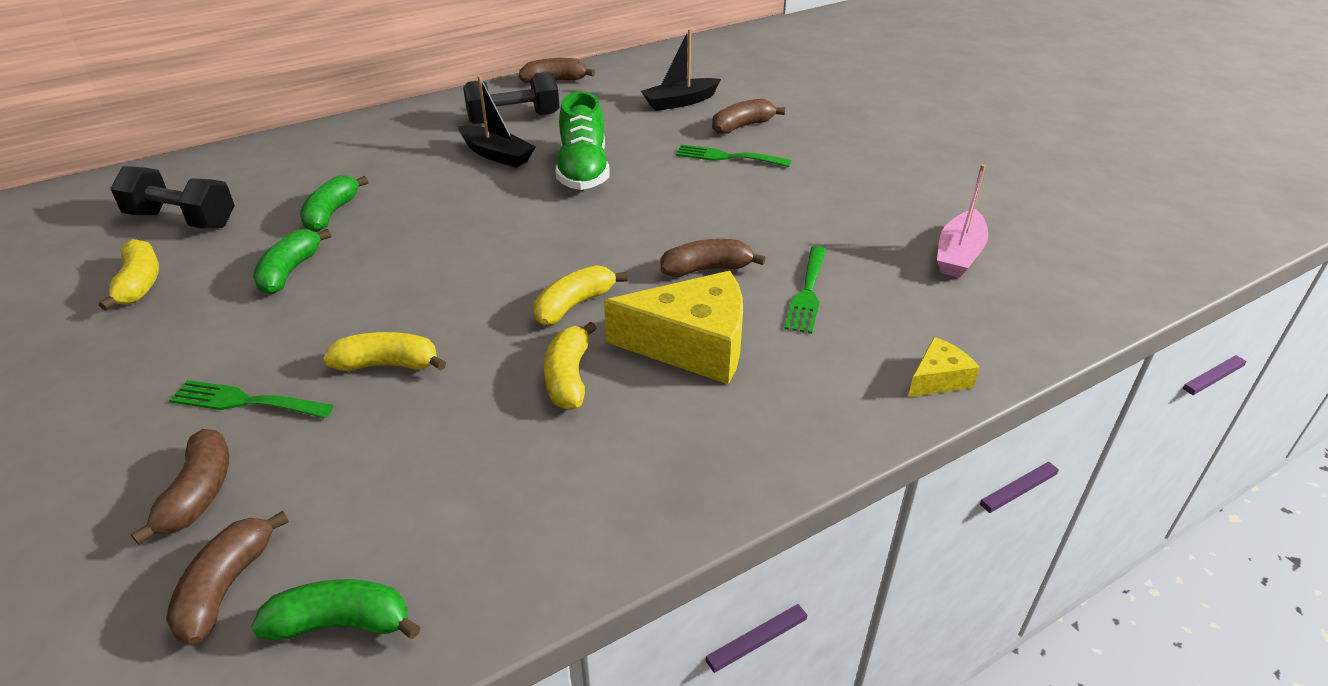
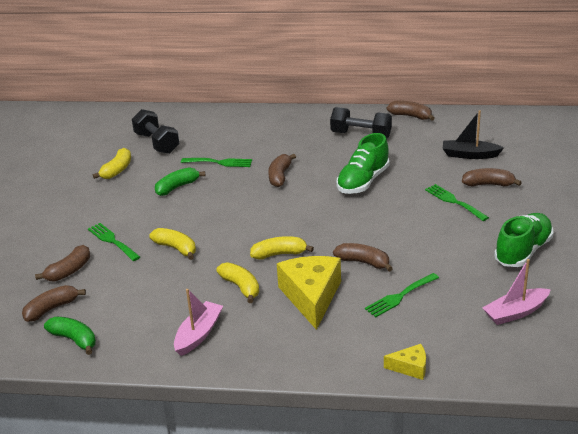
camera: 40 degrees right, 5 degrees down
green banana [300,175,368,232] -> green fork [181,158,252,167]
black boat [458,76,536,168] -> none
yellow banana [544,321,596,410] -> yellow banana turned 105 degrees clockwise [216,263,259,303]
yellow cheese [604,271,743,384] -> yellow cheese turned 135 degrees counterclockwise [277,256,341,330]
none -> pink boat [174,289,223,356]
none -> brown banana [268,154,296,187]
none -> green shoe [494,213,553,267]

